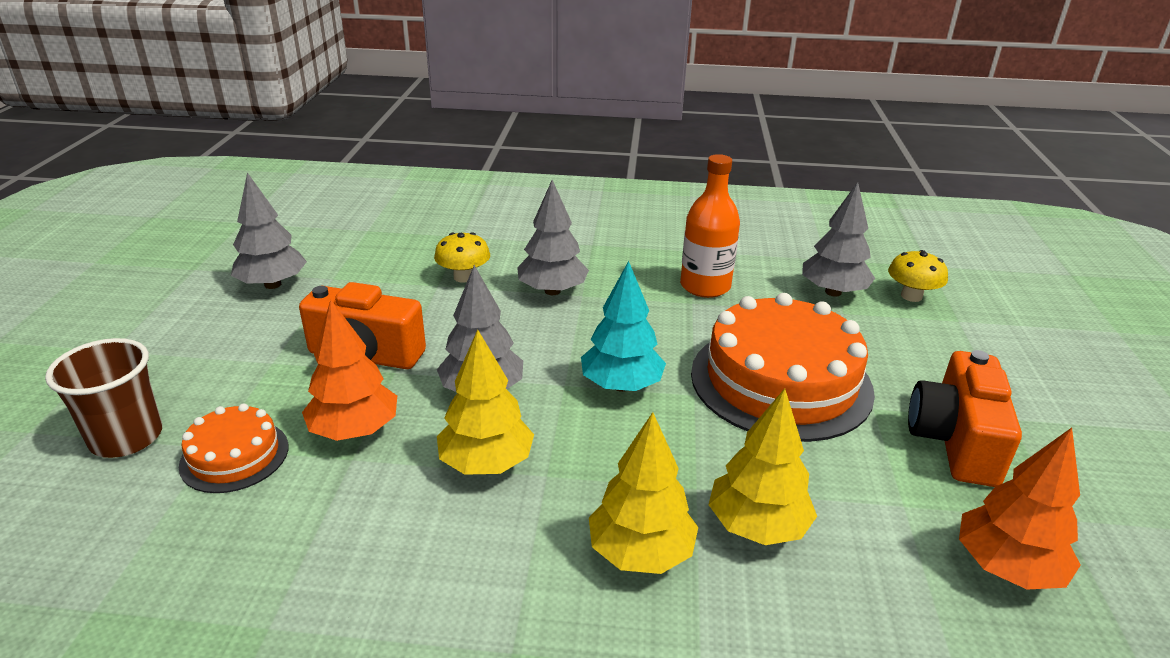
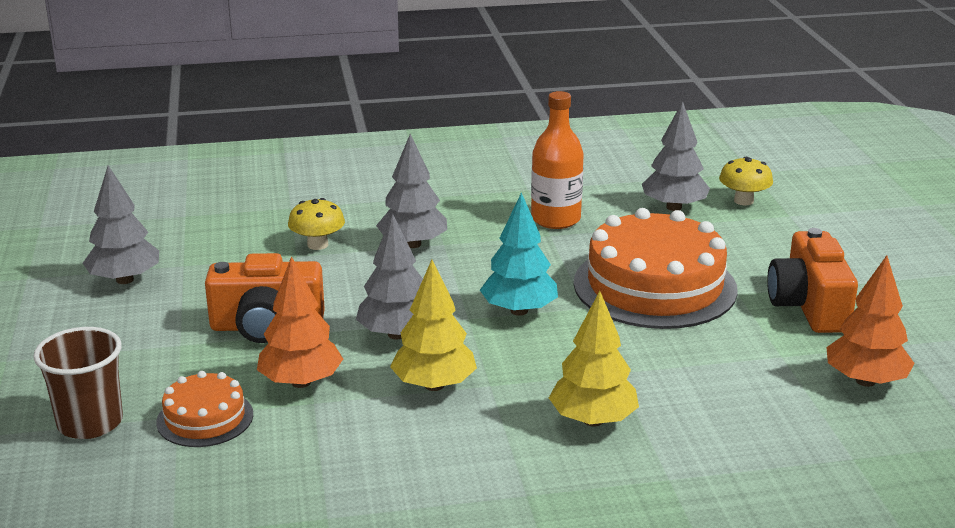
camera: 15 degrees left, 5 degrees down
yellow tree [709,388,817,545] -> none

